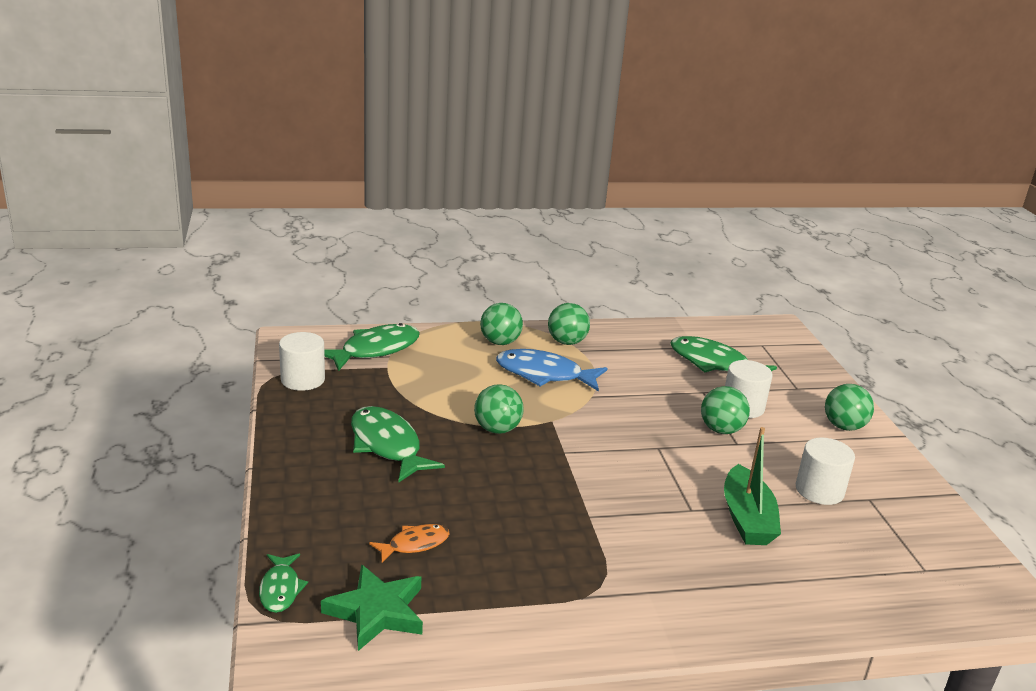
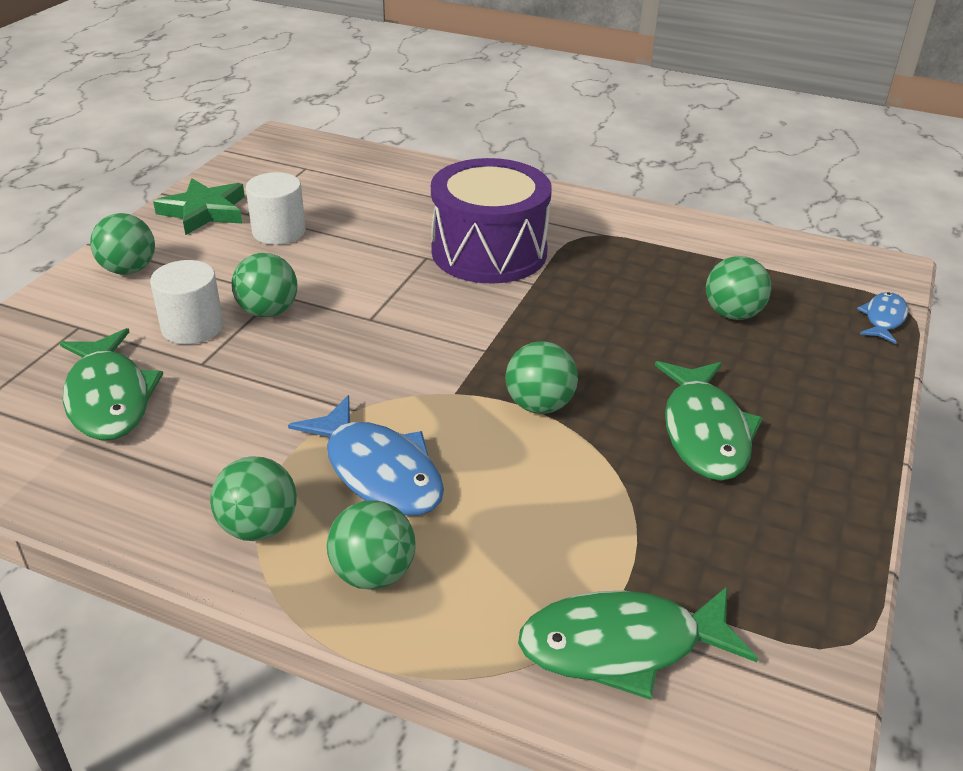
camera: 145 degrees left, 10 degrees up
green fish [259,554,308,613] -> blue fish [857,292,908,344]
white cylinder [279,332,325,391] -> none
green star [321,564,423,651] -> green star moved to [153,178,245,235]
orange fish [369,524,450,563] -> green ball [706,256,771,320]
green boat [724,427,781,545] -> none
none -> purple drum [431,158,552,284]

